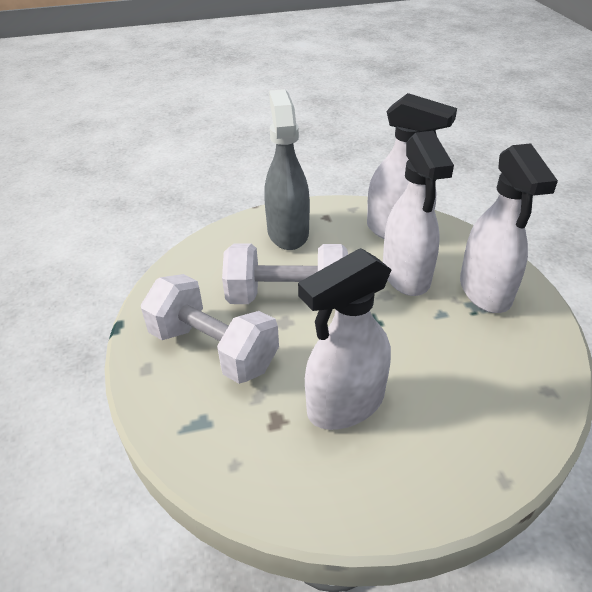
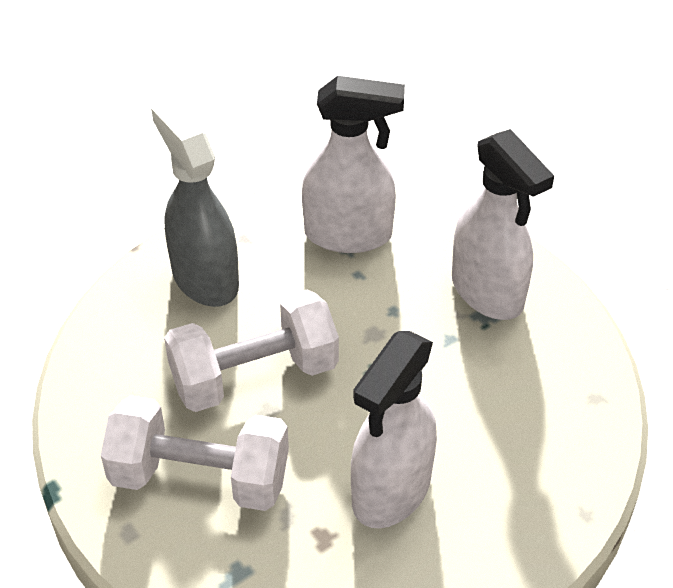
camera: 25 degrees left, 5 degrees up
white spray bottle [383,131,454,296] -> none

